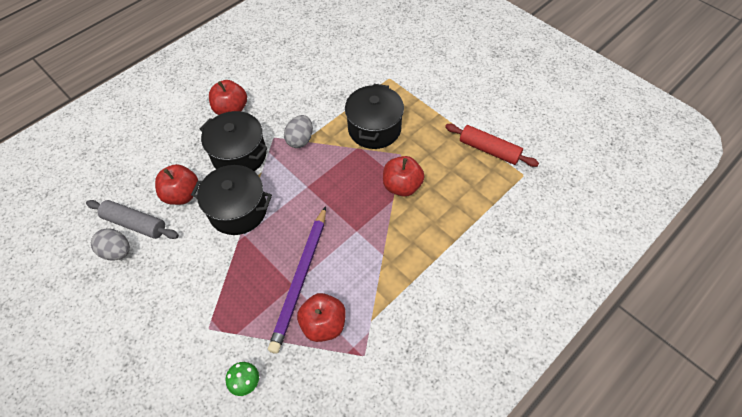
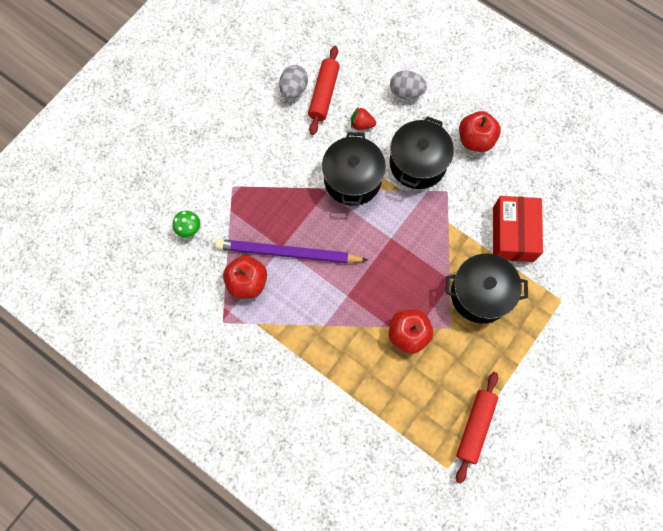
camera: 80 degrees right, 15 degrees up
grey rolling pin [86,200,179,239] -> red rolling pin [308,46,340,135]
red apple [155,164,198,205] -> red strawberry [351,107,376,130]
grey egg [284,115,313,148] -> grey egg moved to [390,70,427,99]
none -> red box [493,196,543,262]

